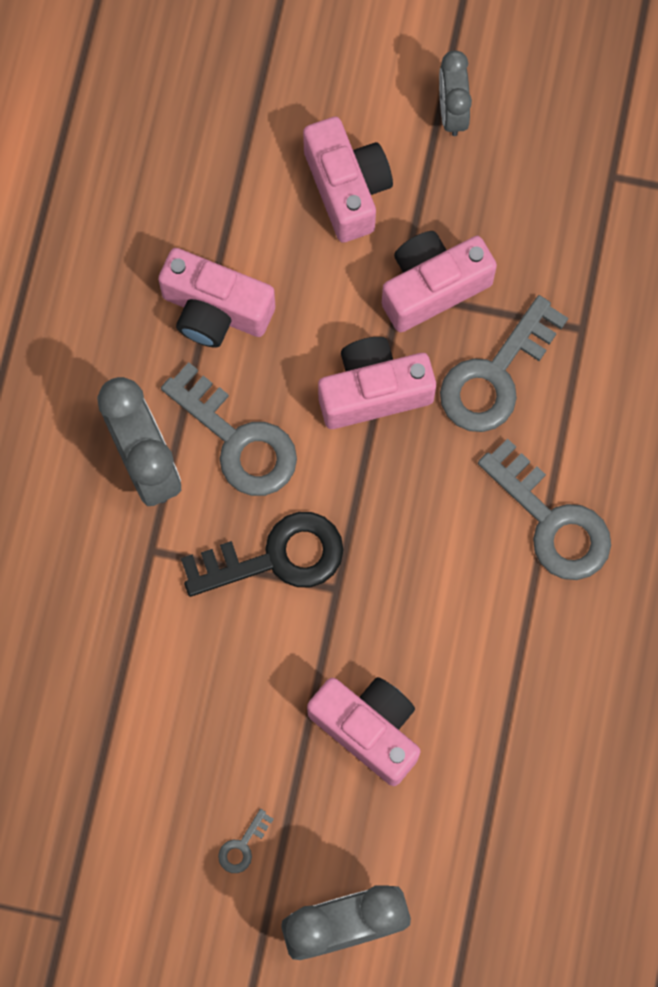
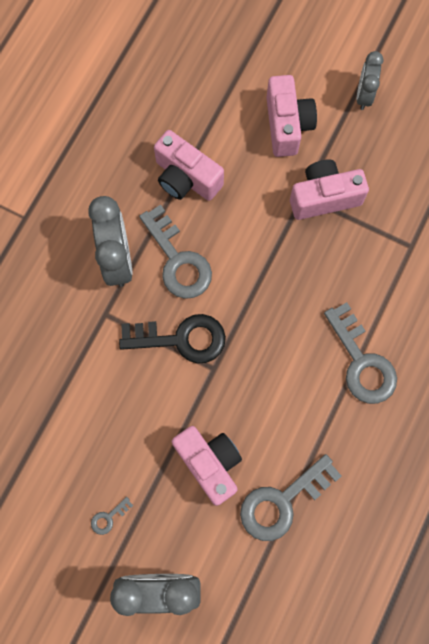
camera: 15 degrees right, 0 degrees up
pink camera [318,337,436,429] -> none
grey key [440,295,568,432] -> grey key moved to [240,454,341,541]

